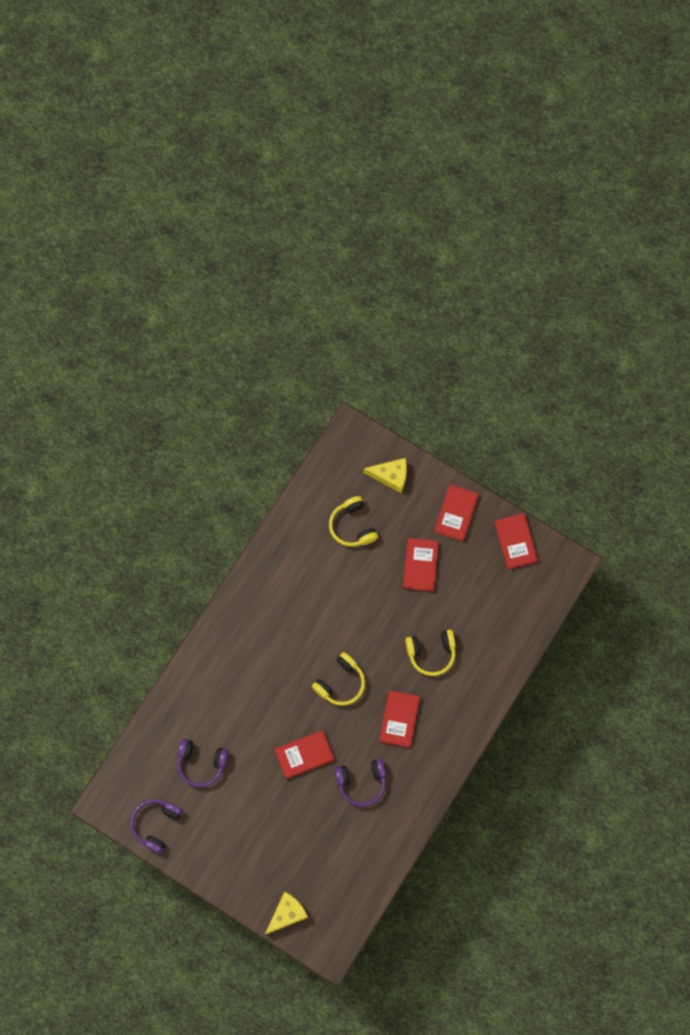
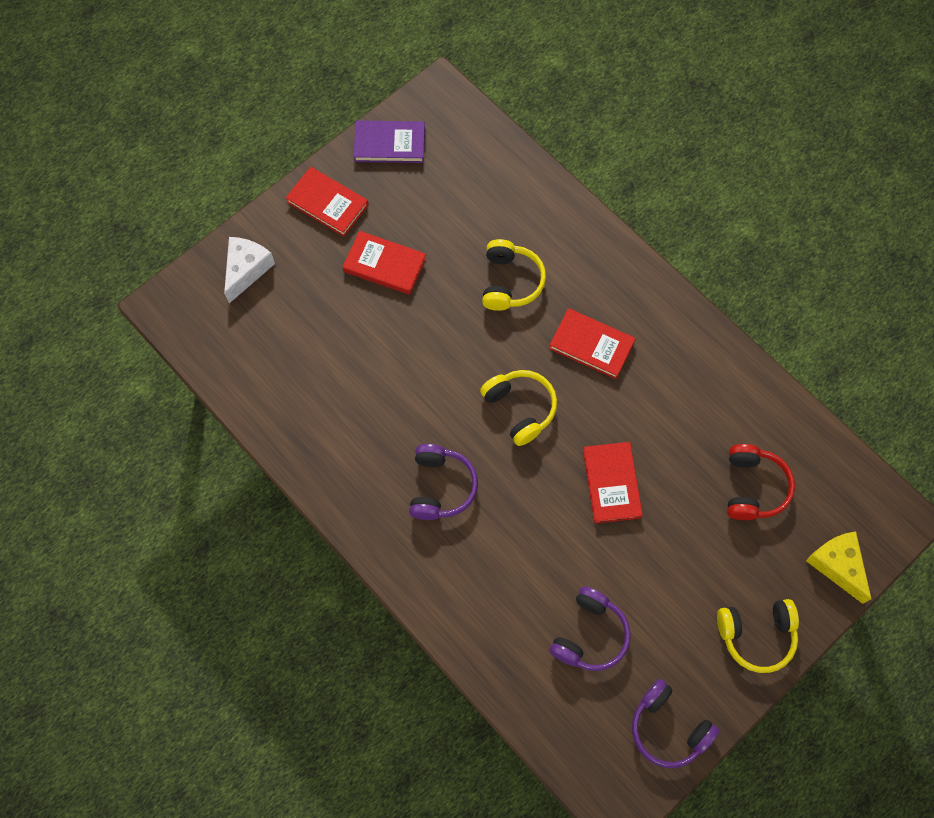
camera: 75 degrees left, 5 degrees down
yellow headphones [329,496,378,547] -> yellow headphones moved to [717,599,799,673]
purple headphones [335,759,386,807] -> purple headphones moved to [409,444,478,520]
yellow cheese [364,458,407,493] -> white cheese [224,237,275,303]
red book [494,513,538,569] -> purple book [354,120,425,163]
none -> red headphones [727,444,795,520]

